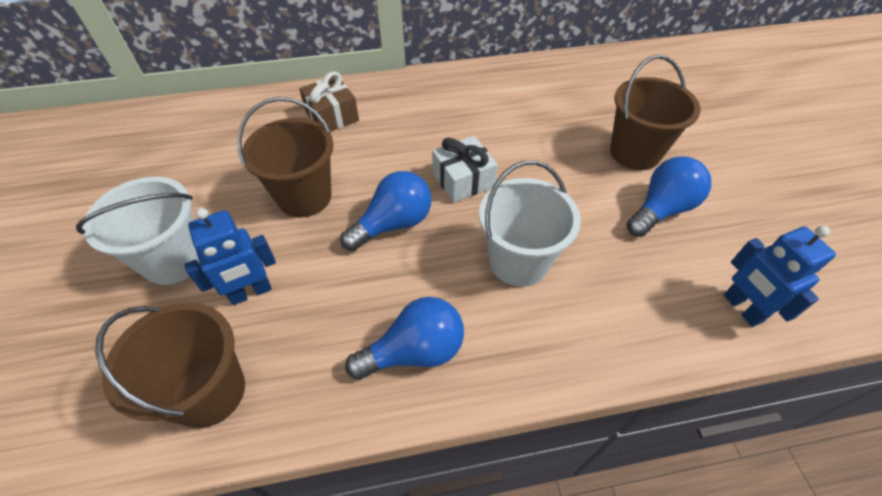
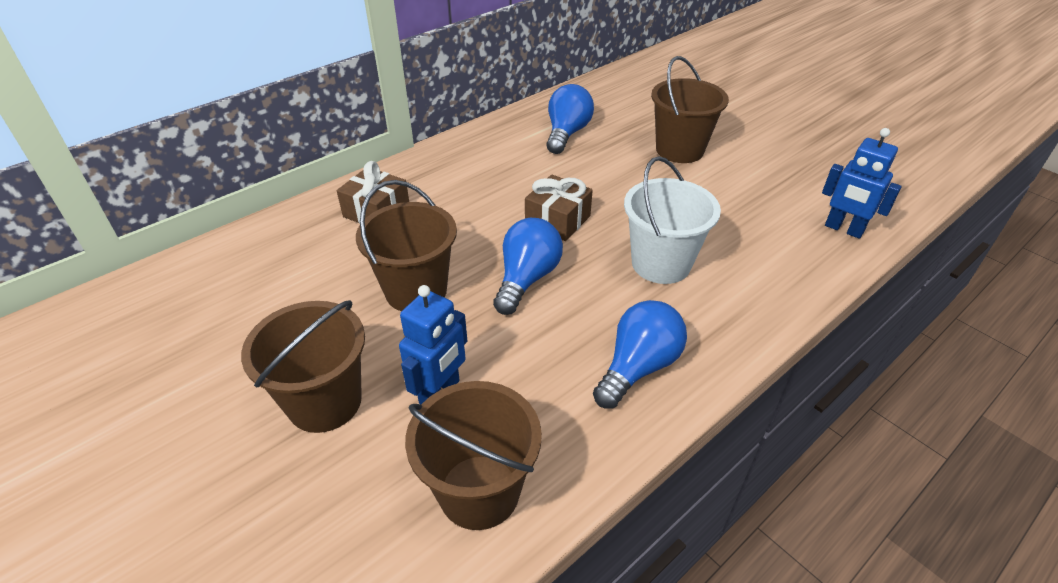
camera: 30 degrees left, 10 degrees down
white bucket [76,177,200,285] -> brown bucket [241,300,365,433]
white gift [432,136,498,203] -> brown gift [525,175,593,241]
blue light bulb [627,156,711,237] -> blue light bulb moved to [546,84,594,154]

